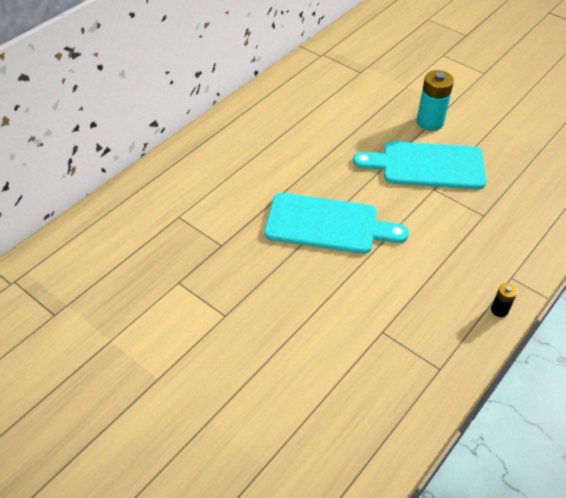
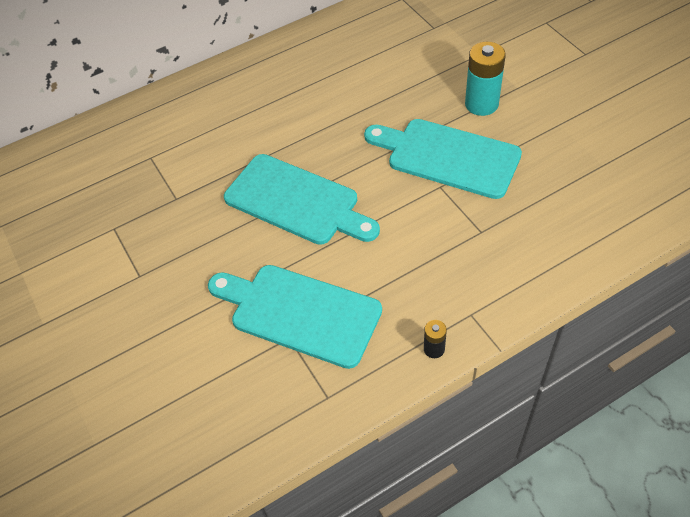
camera: 25 degrees right, 5 degrees up
none -> turquoise cutting board [208,265,382,369]

